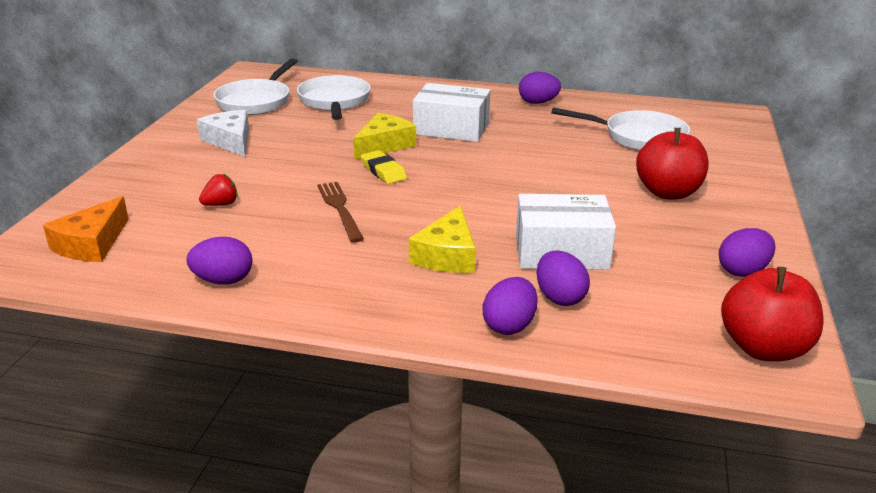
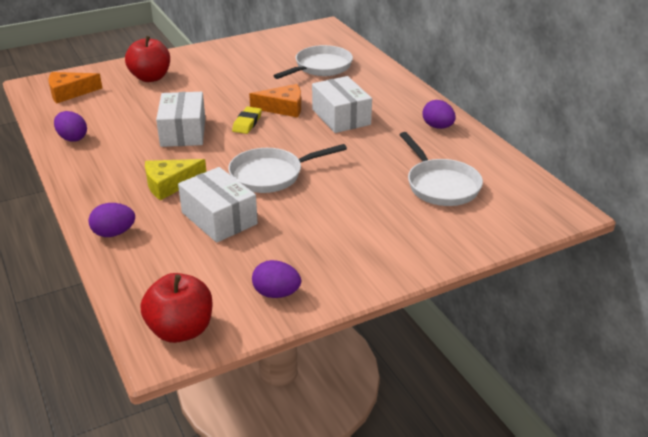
camera: 50 degrees right, 5 degrees up
white cheese [197,110,249,157] -> none
red strawberry [199,174,238,206] -> none
white pan [213,58,297,115] -> white pan moved to [228,144,347,193]
brown fork [317,182,364,243] -> white box [156,92,205,147]
yellow cheese [353,113,416,159] -> orange cheese [249,84,301,118]
purple egg [536,250,590,306] -> none
red apple [636,128,709,200] -> red apple moved to [125,36,170,82]

